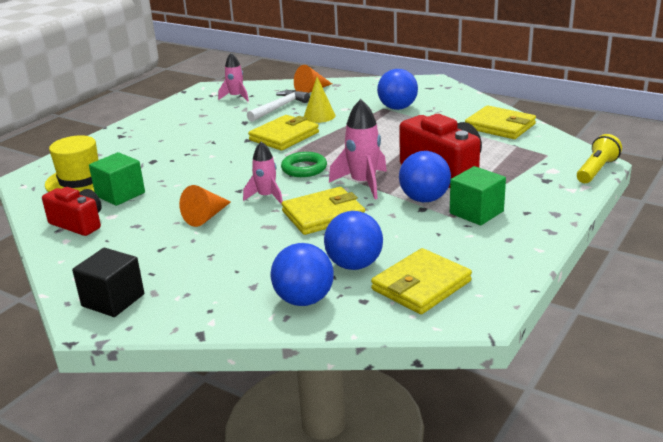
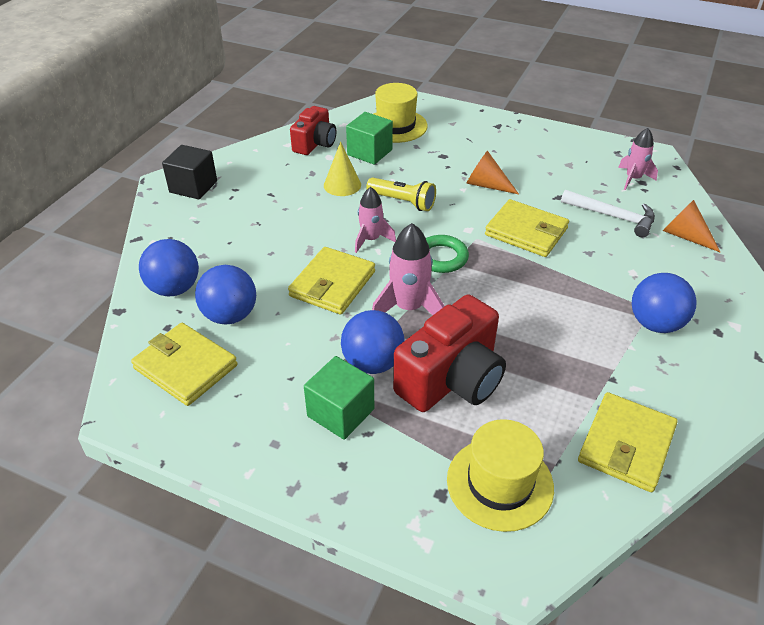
camera: 80 degrees right, 15 degrees up
orange cone [179,185,231,227] -> orange cone moved to [466,151,519,194]
yellow wallet [282,187,365,235] -> yellow wallet turned 60 degrees clockwise [288,247,375,315]
yellow cone [304,77,336,123] -> yellow cone moved to [324,142,361,196]
yellow flashlight [577,134,622,183] -> yellow flashlight moved to [366,177,436,211]
none -> yellow hat [447,419,554,532]

